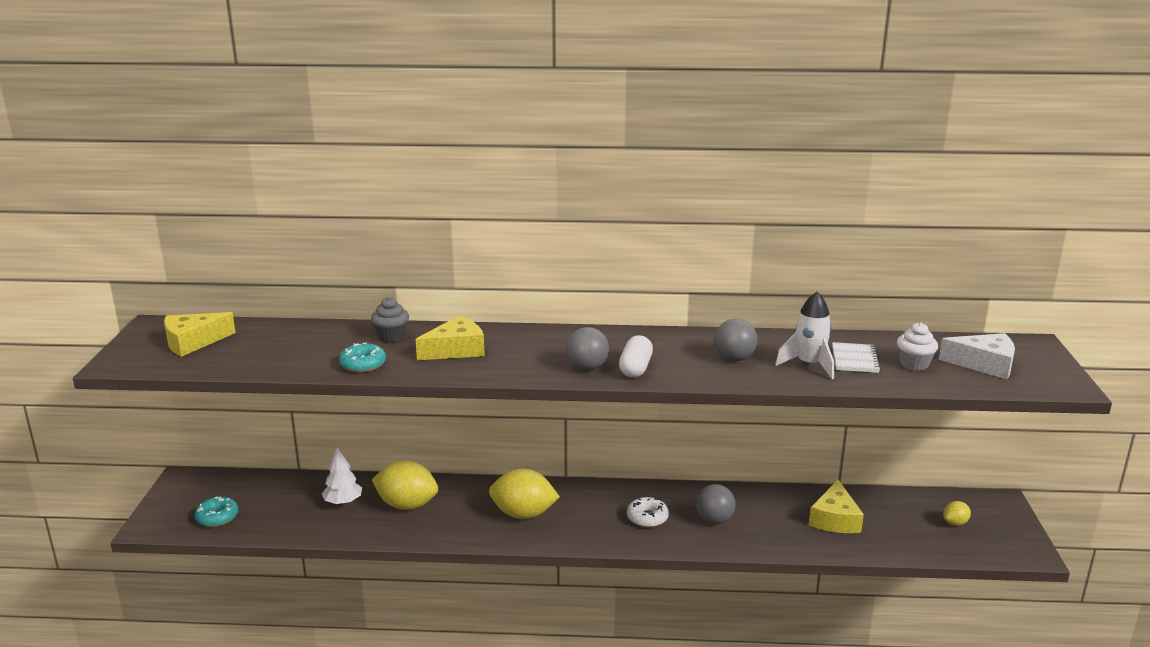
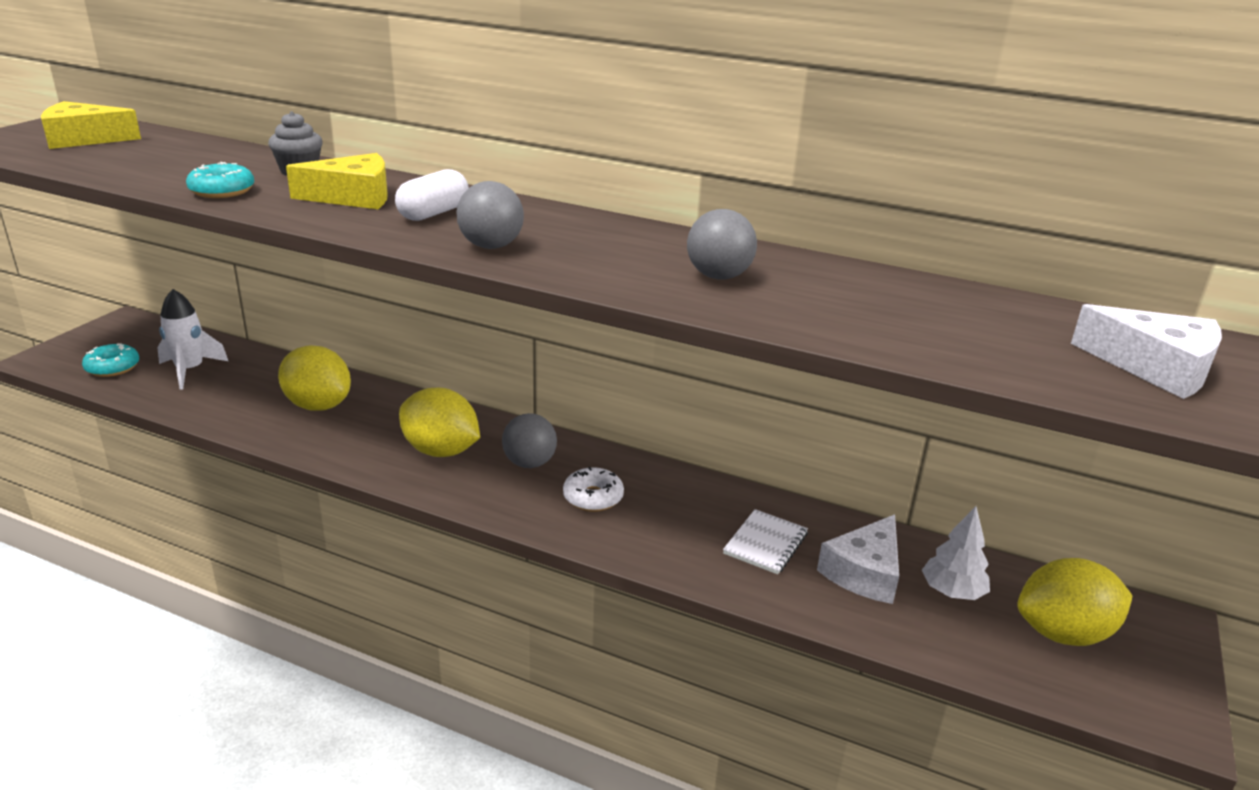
camera: 20 degrees right, 5 degrees up
white tree [322,447,362,505] -> white tree moved to [922,506,990,600]
white capsule [619,335,653,377] -> white capsule moved to [395,169,469,221]
grey ball [696,484,736,524] -> grey ball moved to [502,413,557,468]
white rocket [775,291,834,379] -> white rocket moved to [157,289,228,390]
yellow cheese [809,480,864,533] -> white cheese [817,515,899,604]
white notebook [832,342,881,373] -> white notebook moved to [723,509,808,574]
white cupcake [897,322,938,371] -> none
yellow lemon [943,501,971,526] -> yellow lemon [1017,558,1132,646], size x2.08

